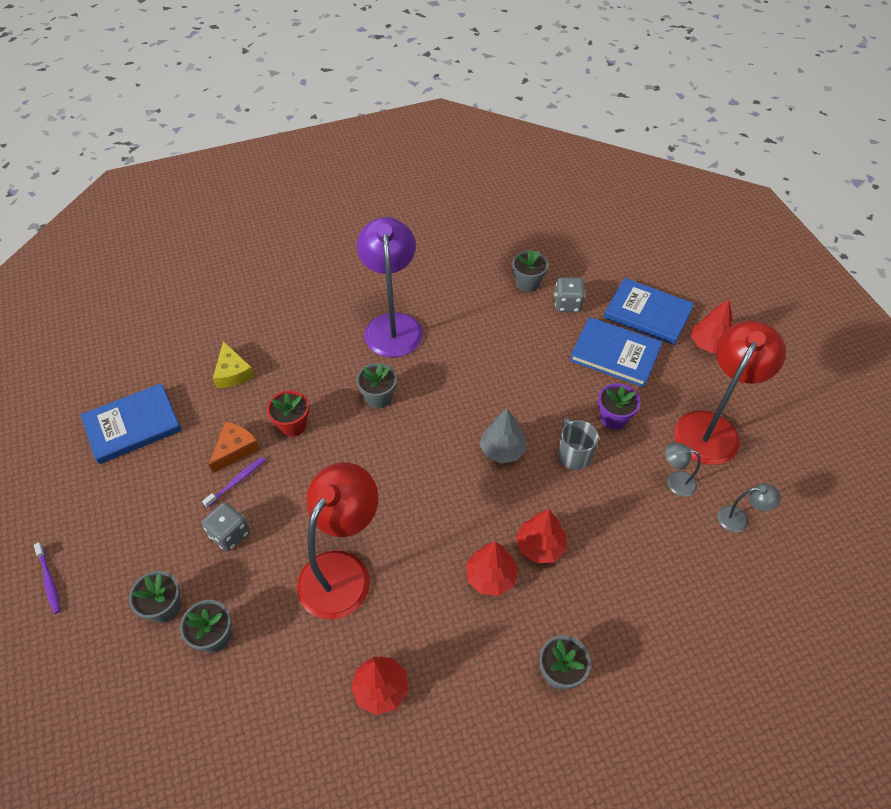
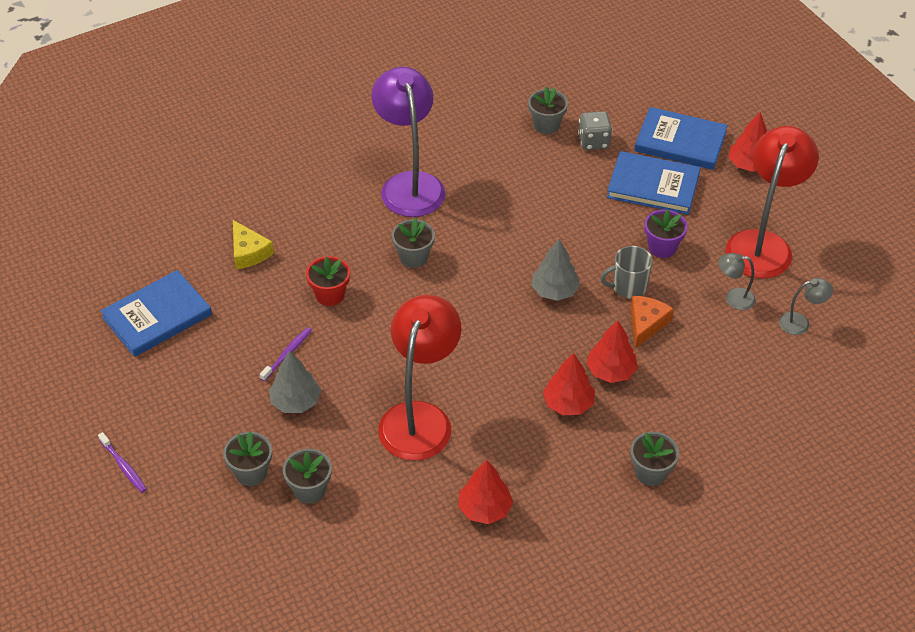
camera: 10 degrees left, 5 degrees down
grey dice [202,502,250,551] -> grey tree [269,351,321,413]
orange cheese [209,422,260,473] -> orange cheese moved to [631,296,674,349]
grey mug [558,419,599,470] -> grey mug turned 75 degrees counterclockwise [600,246,653,299]

